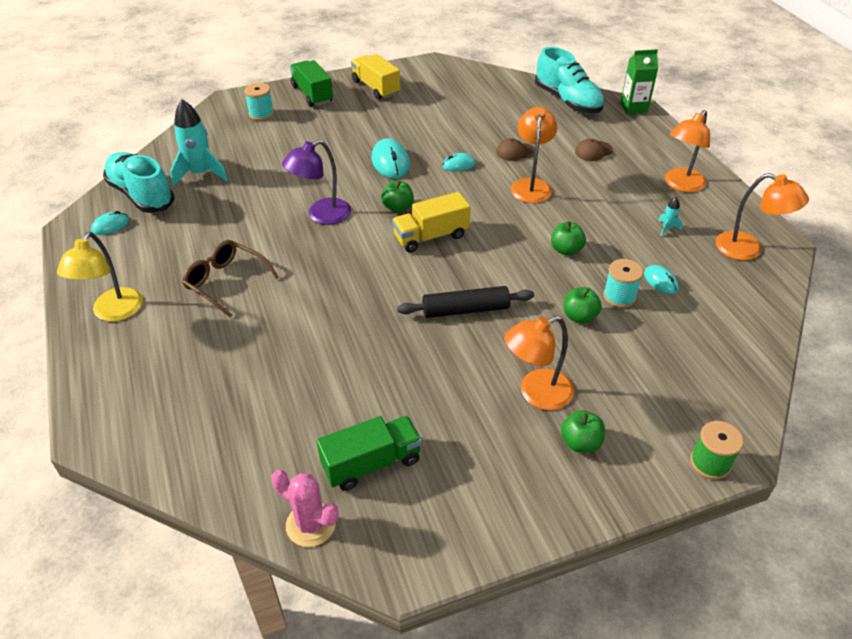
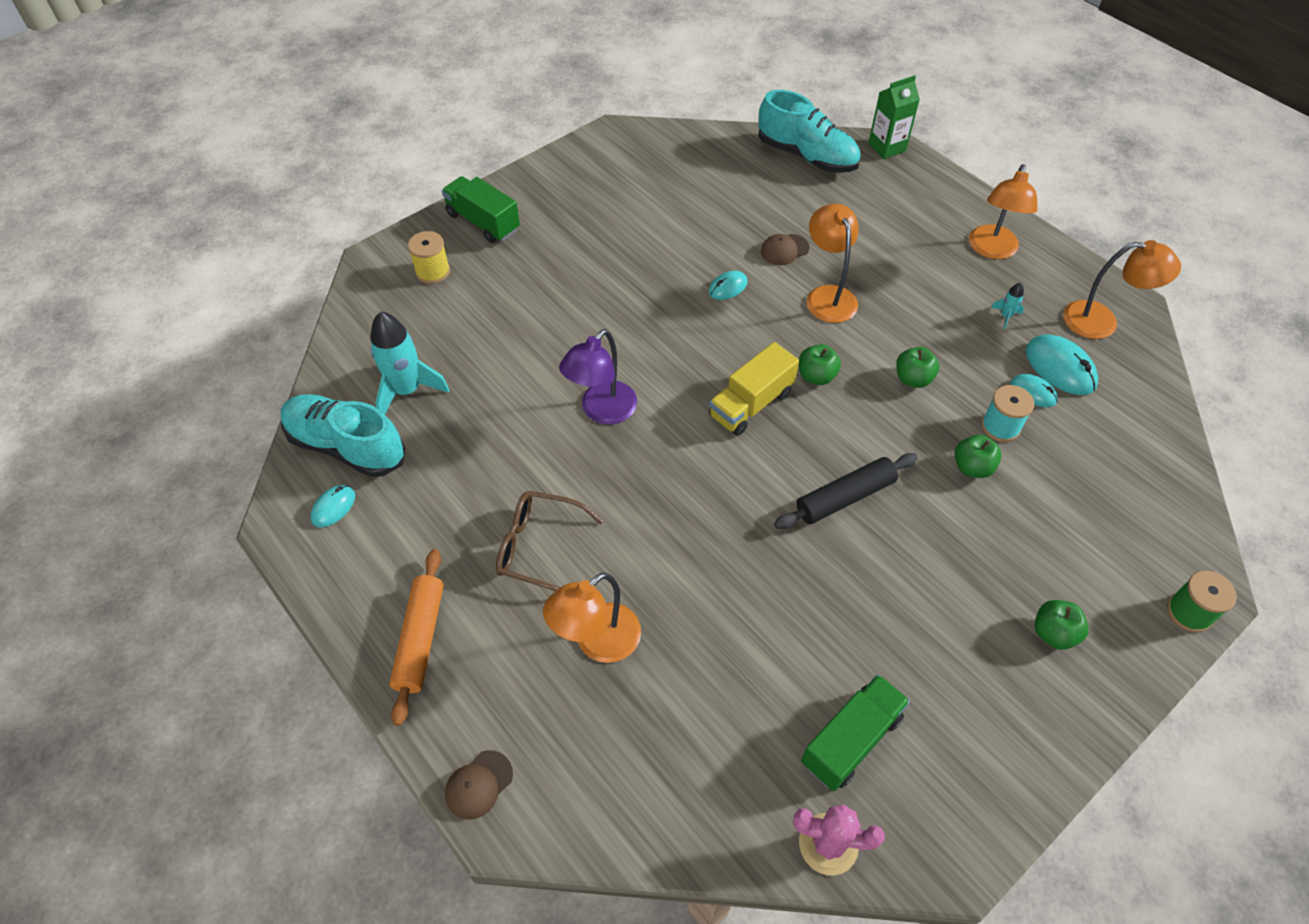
camera: 20 degrees left, 10 degrees up
yellow lamp [57,232,143,322] -> orange rolling pin [389,549,444,726]
turquoise spool [244,83,274,121] -> yellow spool [408,231,450,284]
yellow truck [351,54,400,100] -> none
turquoise mouse [372,138,410,178] -> turquoise mouse moved to [1026,334,1098,395]
green apple [381,181,414,212] -> green apple moved to [799,344,841,385]
orange lamp [504,316,574,410] -> orange lamp moved to [543,572,641,663]
brown cap [575,139,613,161] -> brown cap moved to [445,750,513,820]

